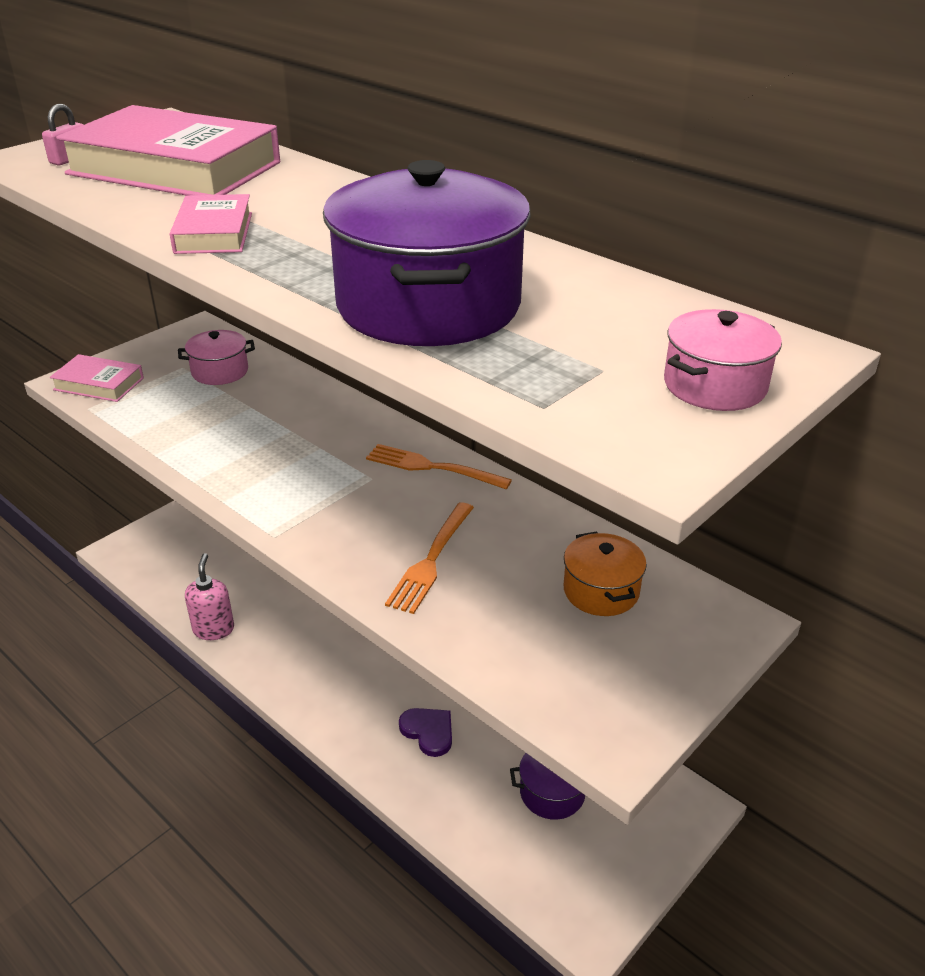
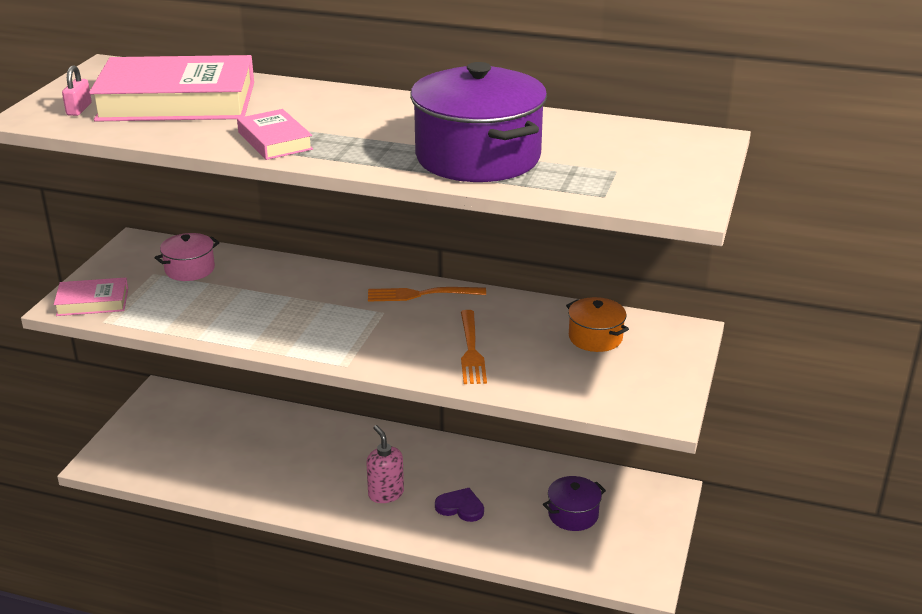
camera: 25 degrees left, 5 degrees down
pink soap dispenser [185,553,234,640] -> pink soap dispenser moved to [366,425,404,503]
pink pot [664,309,782,411] -> none

